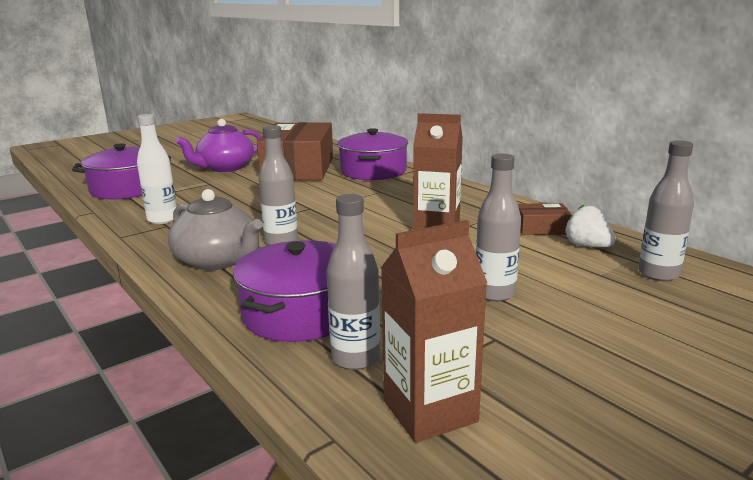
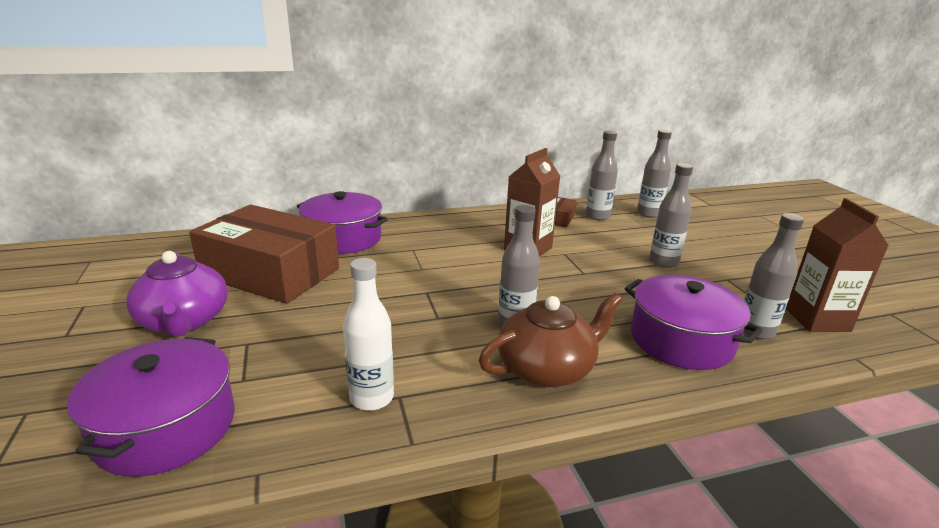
camera: 70 degrees left, 5 degrees up
grey teapot [168,189,263,270] -> brown teapot [479,293,622,387]
white strawberry [564,205,616,247] -> grey bottle [586,131,618,221]

